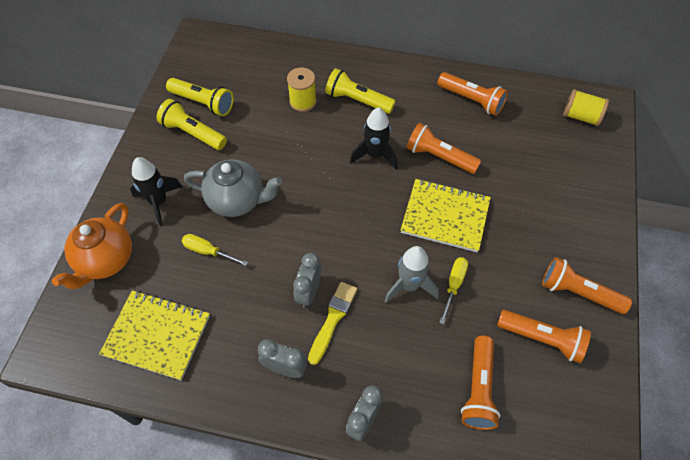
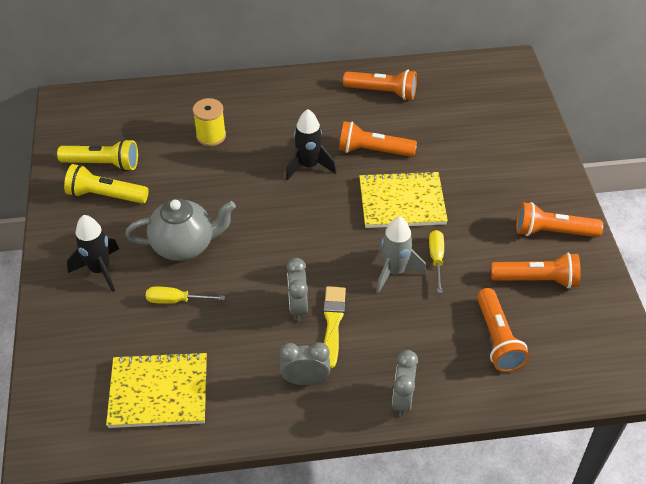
camera: 20 degrees left, 10 degrees down
orange teapot [52,203,132,289] -> none
yellow flashlight [325,68,396,114] -> none
yellow spool [563,89,609,126] -> none

